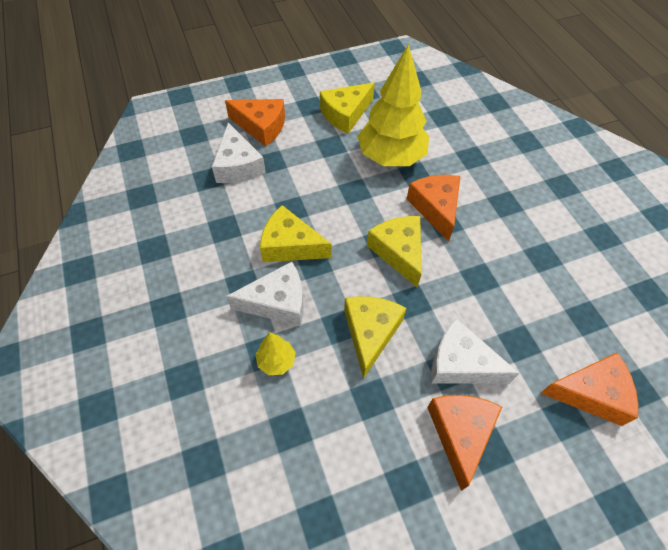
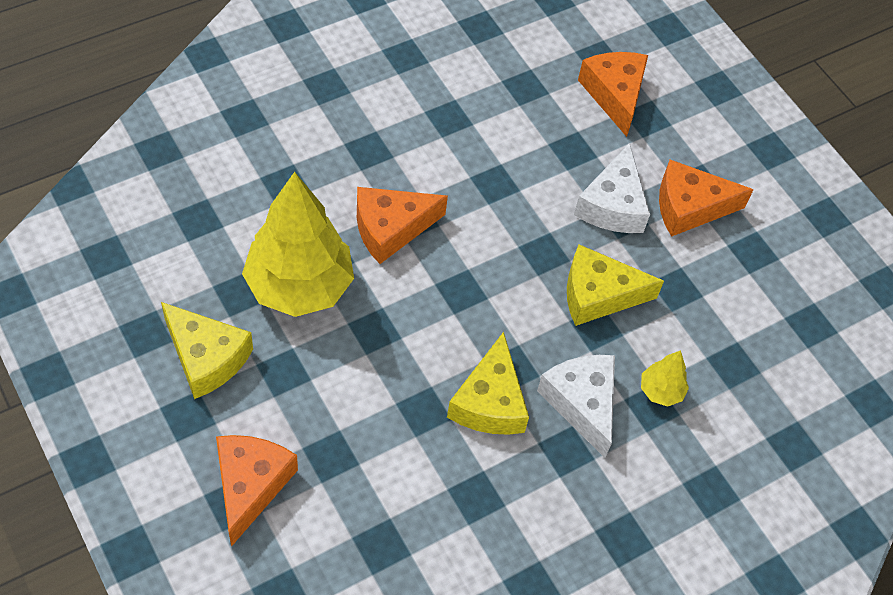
camera: 105 degrees left, 0 degrees up
white cheese [212,123,266,183] -> none
yellow cheese [367,216,421,287] -> none

